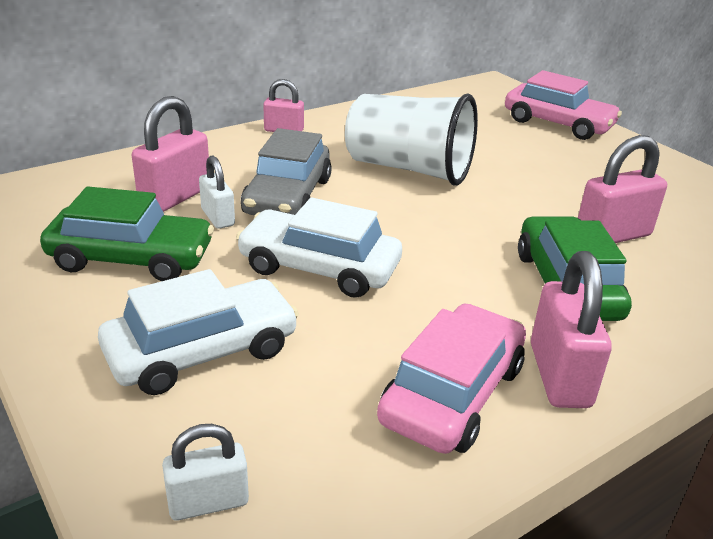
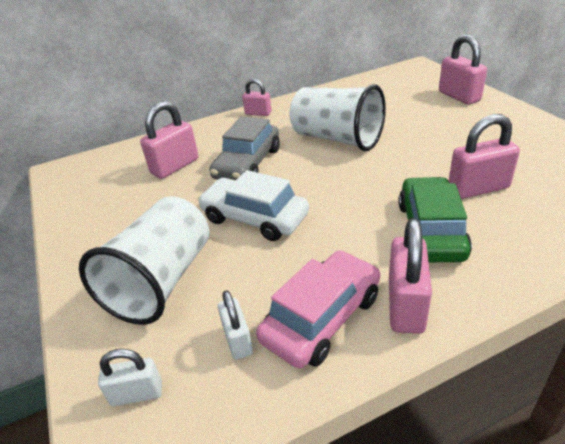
camera: 15 degrees right, 5 degrees up
green car [40,186,214,281] -> none
white car [98,269,299,395] -> white cup [79,196,209,325]
white padlock [199,156,235,229] -> white padlock moved to [218,290,253,360]
pink car [505,70,622,140] -> pink padlock [439,35,487,105]

